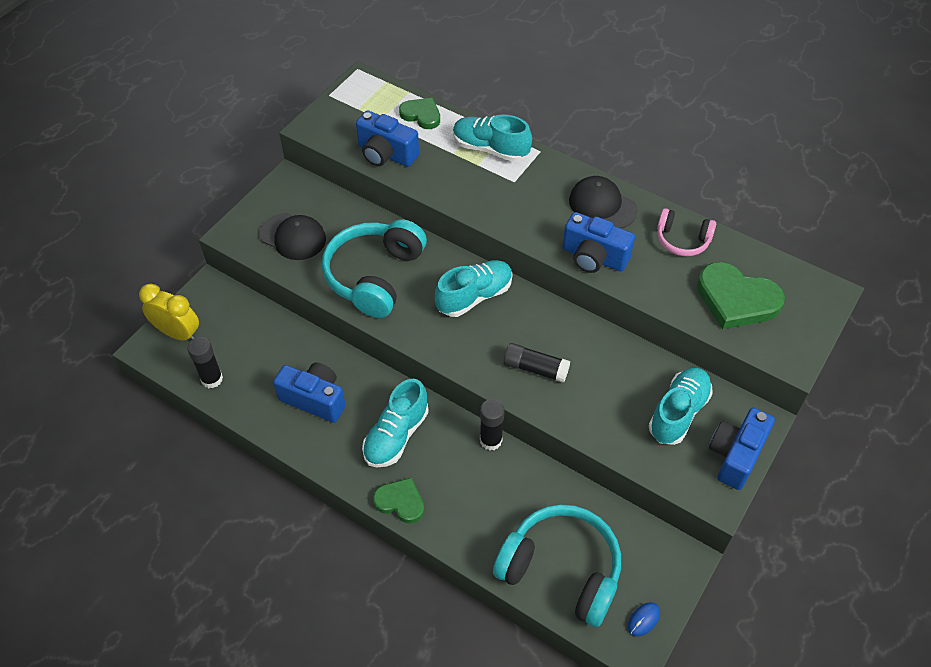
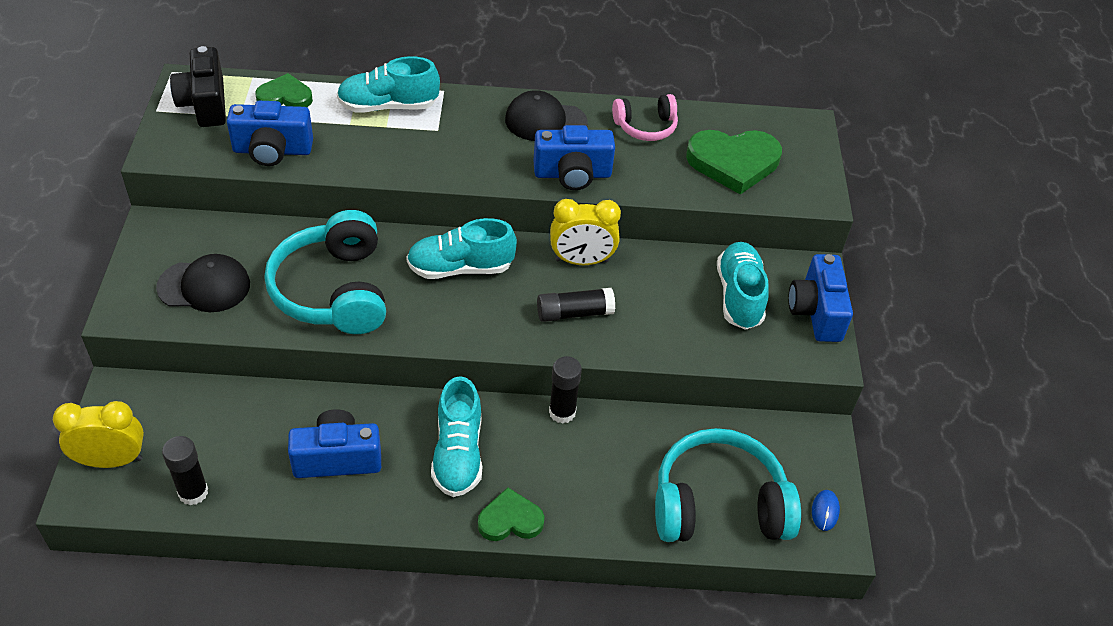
camera: 35 degrees left, 5 degrees down
turquoise shoe [435,260,513,317] -> turquoise shoe turned 120 degrees counterclockwise [406,218,517,279]
none -> black camera [170,46,226,127]
none -> yellow clock [550,199,621,265]

